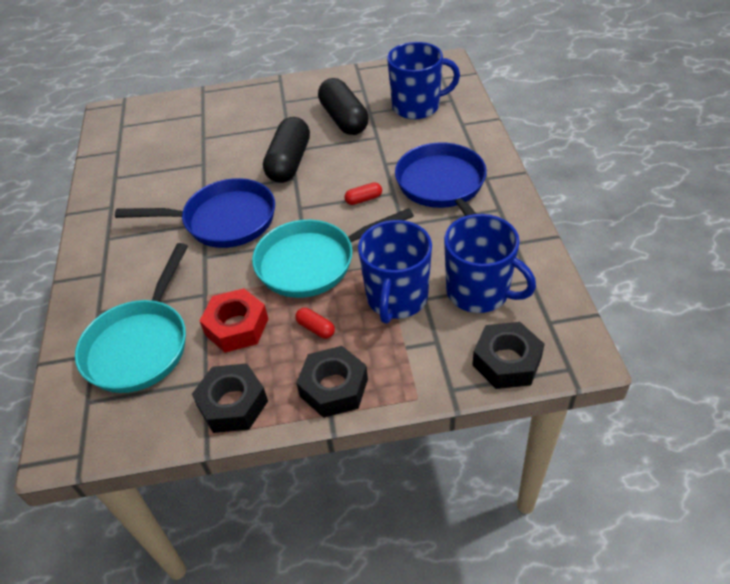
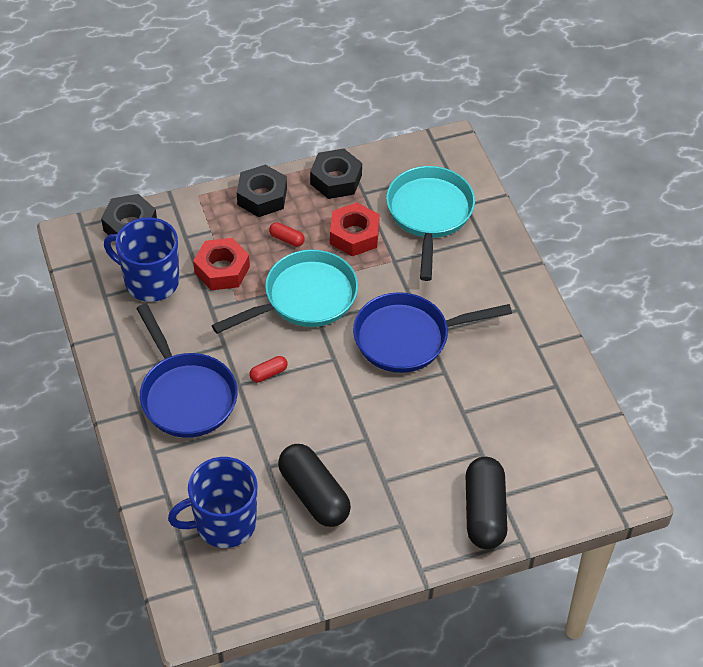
camera: 165 degrees right, 5 degrees up
black capsule [263,117,310,183] -> black capsule moved to [466,457,507,549]
blue mug [358,220,432,324] -> red nut [193,238,250,290]

